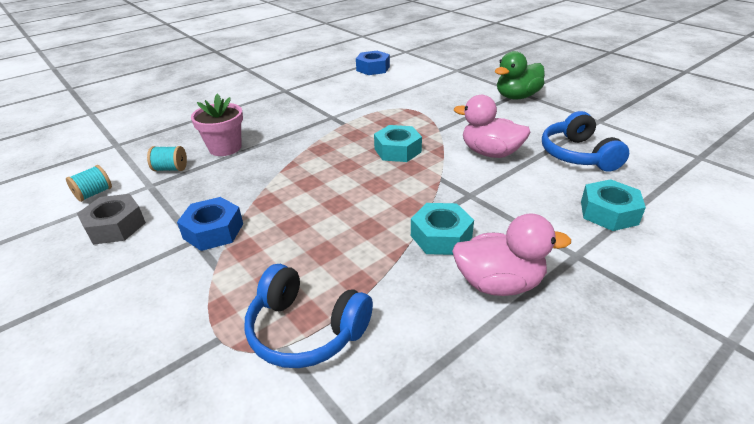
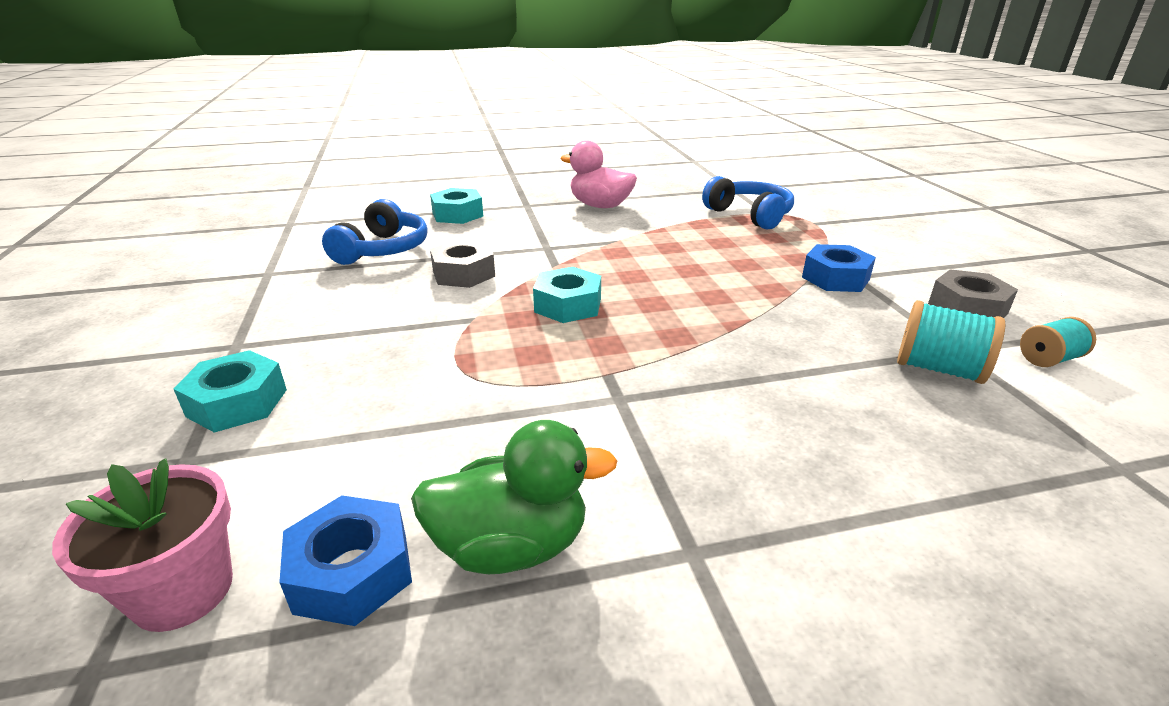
camera: 155 degrees left, 5 degrees down
turquoise spool [147,146,187,171] -> turquoise spool [897,300,1005,384], size x1.54
pink flower pot [191,93,243,156] -> pink flower pot moved to [52,458,233,632]
turquoise nut [411,203,474,255] -> turquoise nut moved to [174,350,287,433]
pink duck [454,95,530,158] -> grey nut [430,240,495,288]
green duck [495,51,545,99] -> green duck moved to [411,420,617,574]

